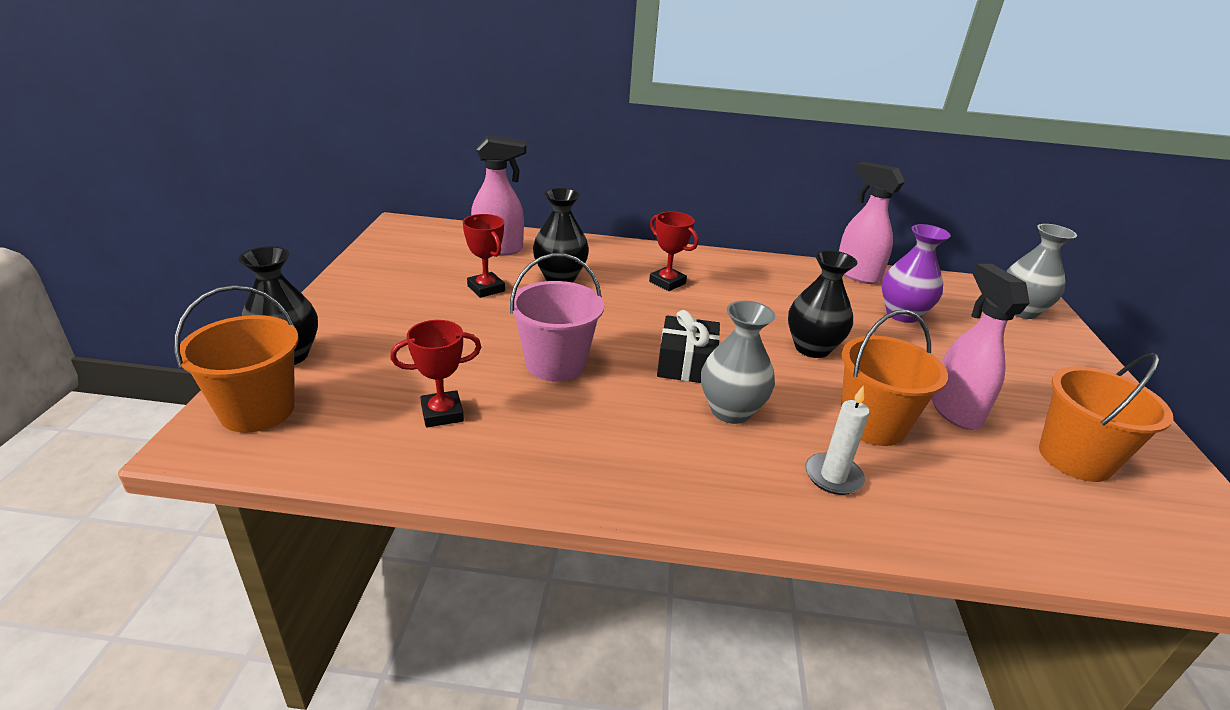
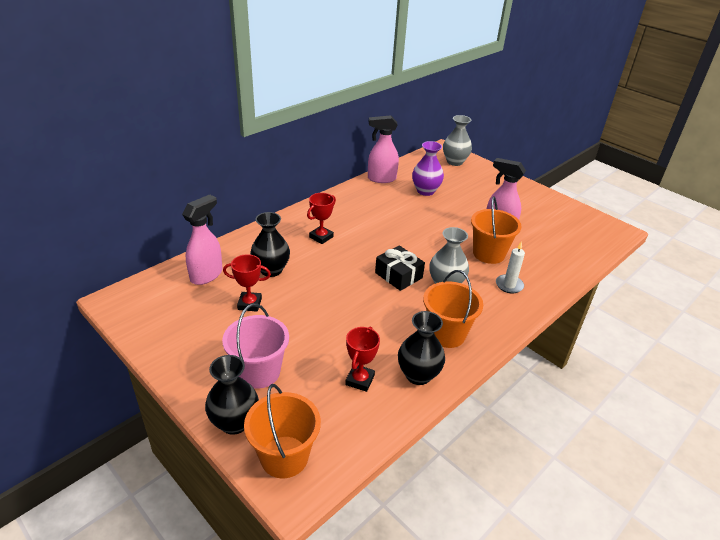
camera: 50 degrees left, 5 degrees up
pink bucket [510,253,604,382] -> pink bucket moved to [222,304,289,389]
red trophy [649,212,698,291] -> red trophy turned 45 degrees counterclockwise [307,193,336,244]
black vase [788,250,857,358] -> black vase moved to [398,311,445,385]
orange bucket [1039,353,1173,482] -> orange bucket moved to [423,270,483,348]

